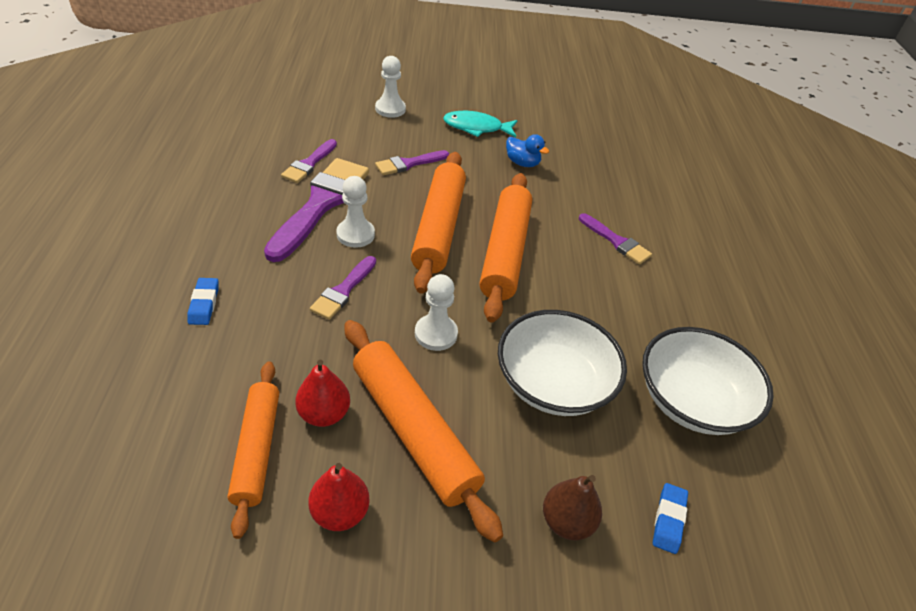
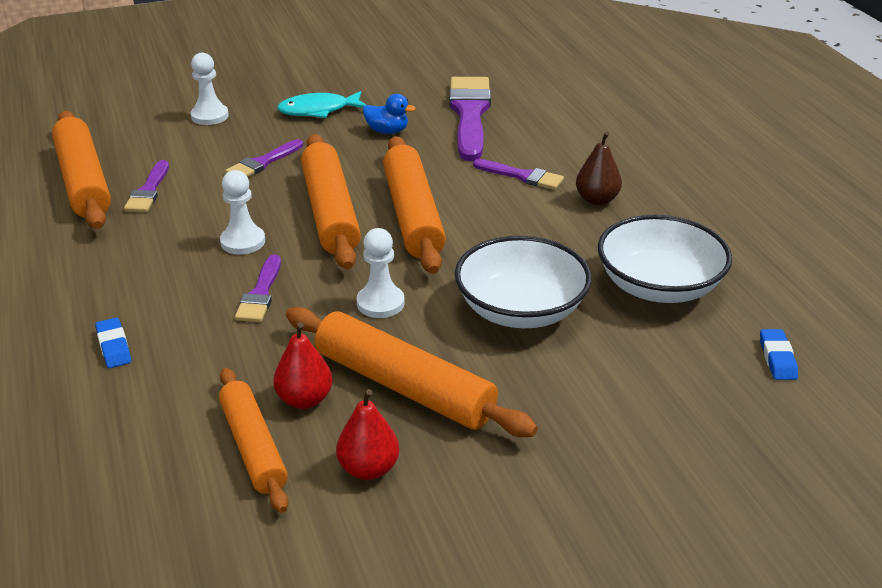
camera: 15 degrees left, 10 degrees down
purple brush [264,158,369,262] -> purple brush moved to [449,77,491,161]
brown pear [543,475,602,540] -> brown pear moved to [576,131,622,205]
blue eraser [653,483,688,554] -> blue eraser moved to [760,329,798,380]
none -> orange rolling pin [52,111,111,229]

